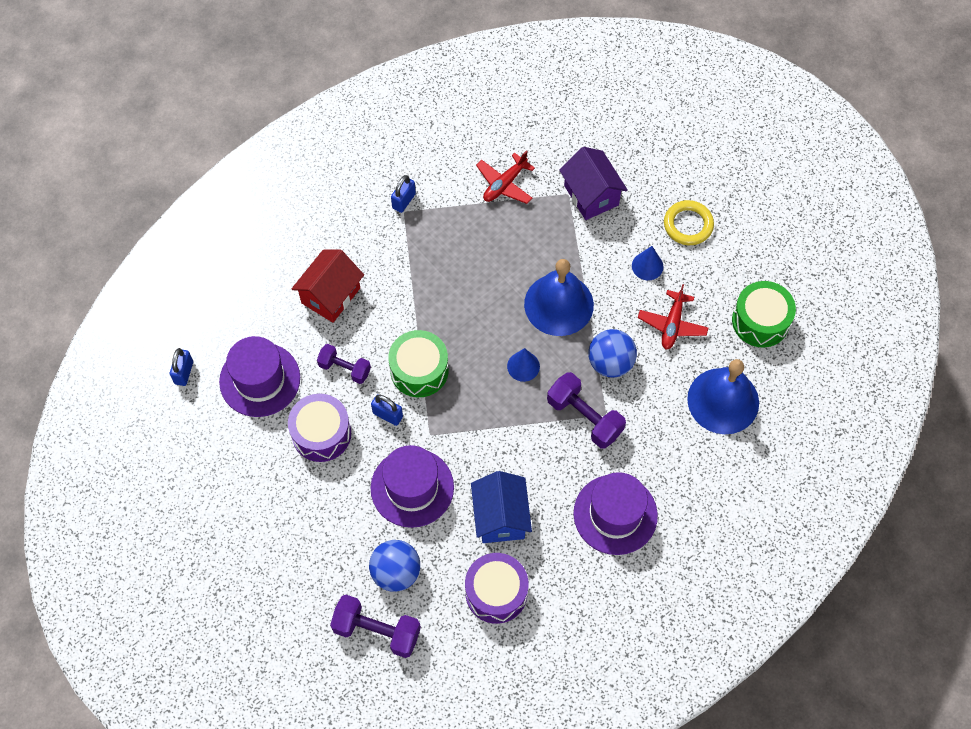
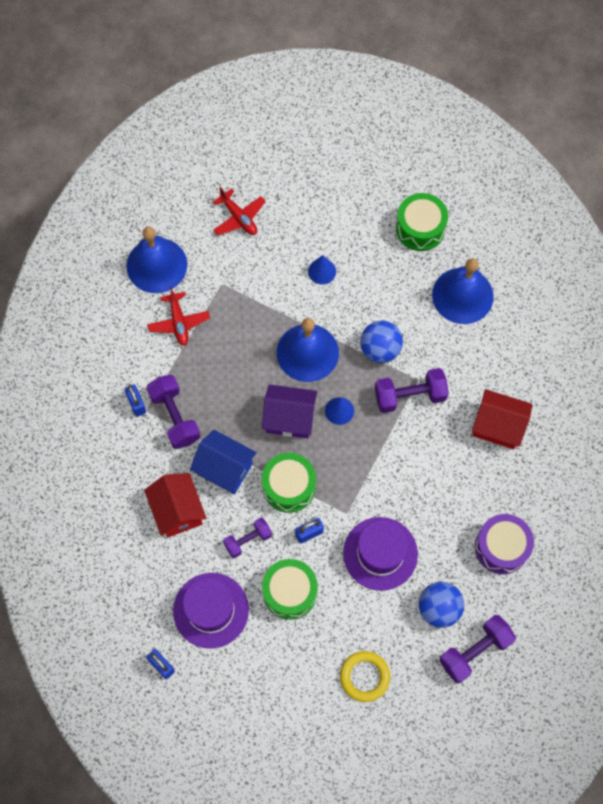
camera: 55 degrees left, 5 degrees up
purple drum [288,394,351,462] -> green drum [262,559,318,620]
blue house [471,471,532,543] -> blue house moved to [190,430,257,494]
purple house [559,147,628,220] -> purple house moved to [262,385,317,438]
purple hat [573,472,658,555] -> red house [472,389,532,449]
red plane [638,284,708,350] -> red plane moved to [213,187,266,236]
yellow ring [664,200,714,245] -> yellow ring moved to [340,651,390,702]
none -> blue bell [126,227,187,293]
none -> purple dumbbell [146,375,201,449]

